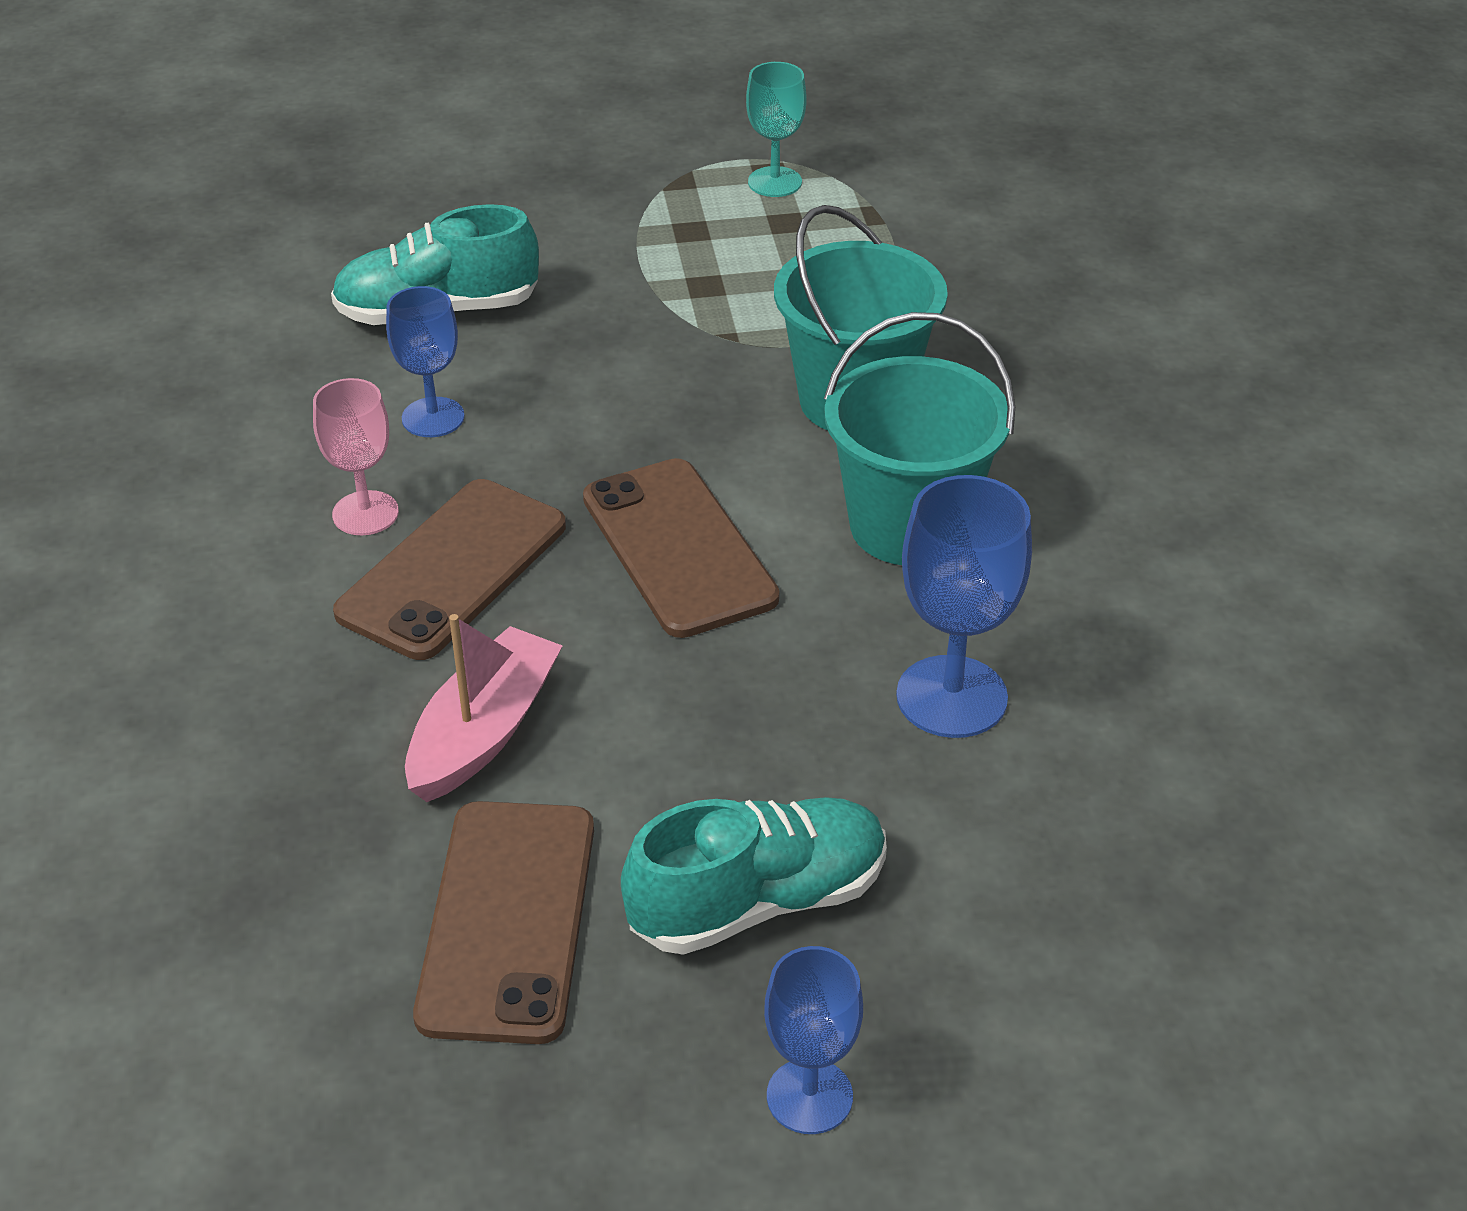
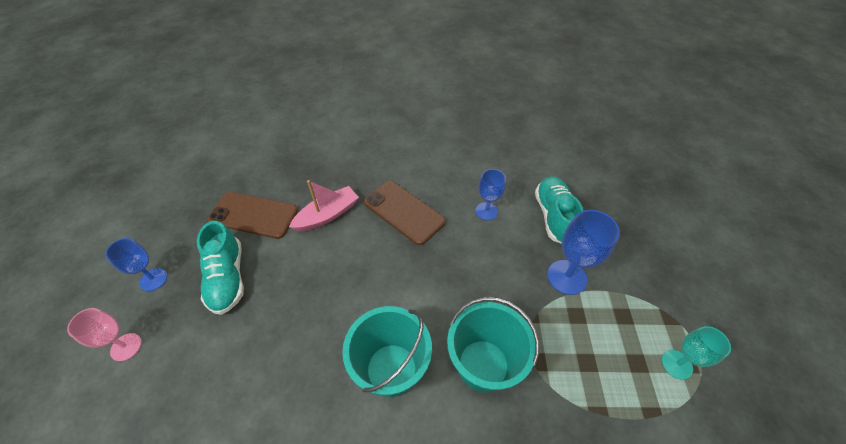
camera: 100 degrees right, 10 degrees up
pink goblet [313,378,399,535] -> pink goblet moved to [67,308,141,361]
pink boat [405,614,563,802] -> pink boat turned 75 degrees counterclockwise [289,180,359,231]
brown phone [583,458,780,638] -> none
blue goblet [896,475,1032,738] -> blue goblet moved to [547,210,620,295]

